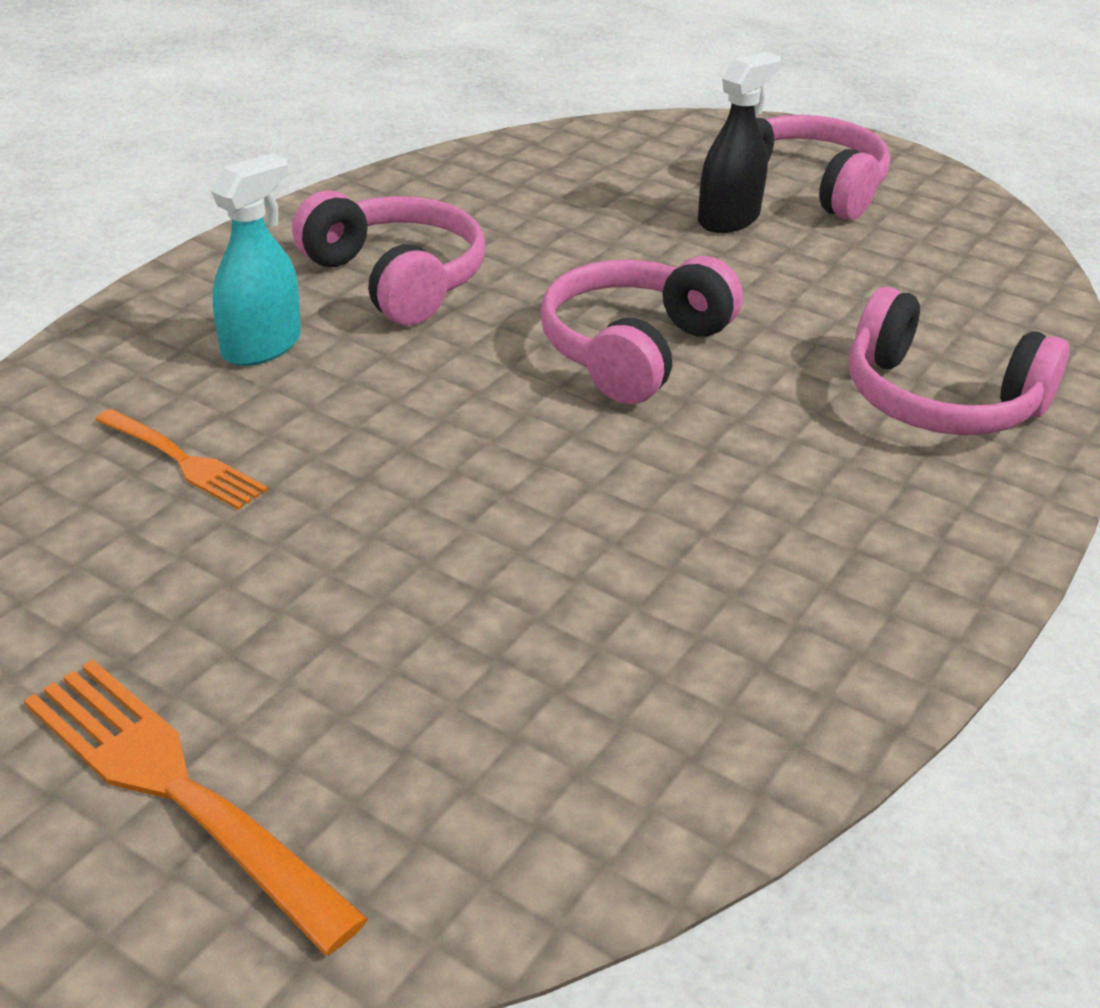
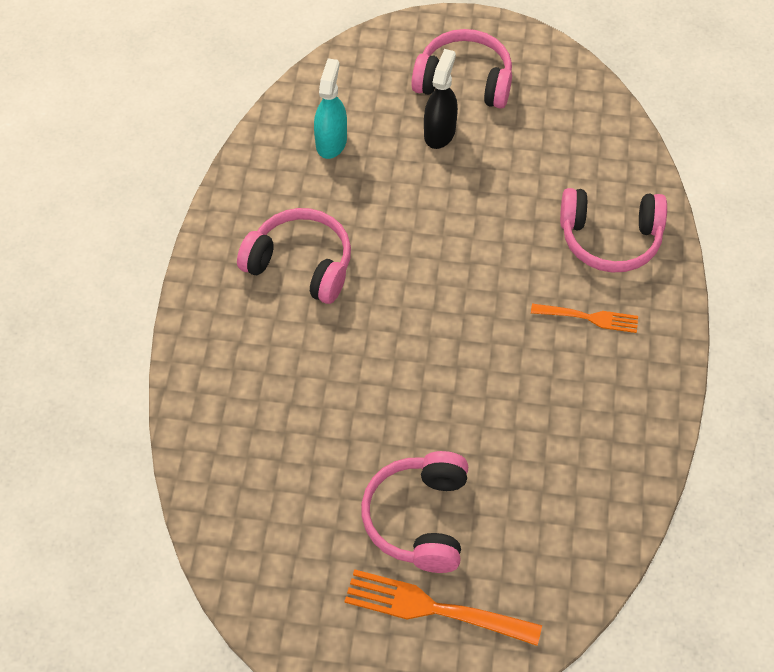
camera: 25 degrees left, 20 degrees up
orange fork [95,409,268,510] -> orange fork moved to [531,304,638,333]
turquoise spray bottle [211,153,301,366] -> turquoise spray bottle moved to [314,58,347,159]
pink headphones [540,256,743,404] -> pink headphones moved to [361,451,468,573]

